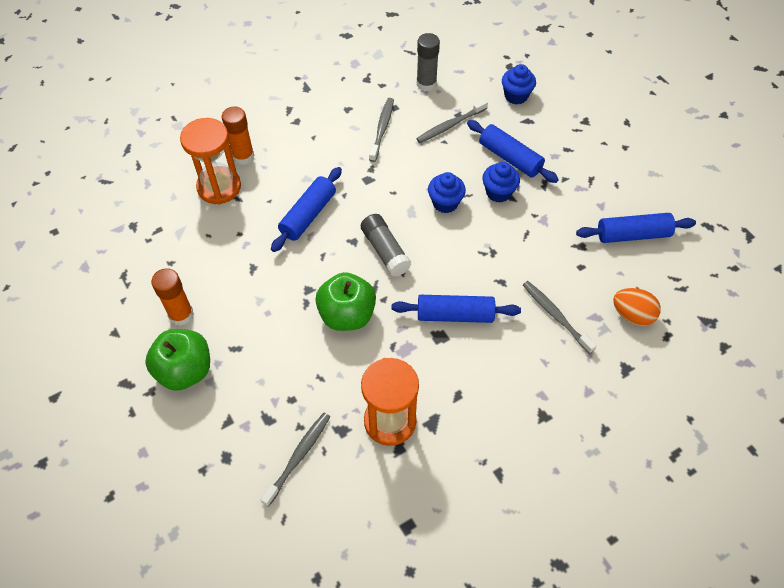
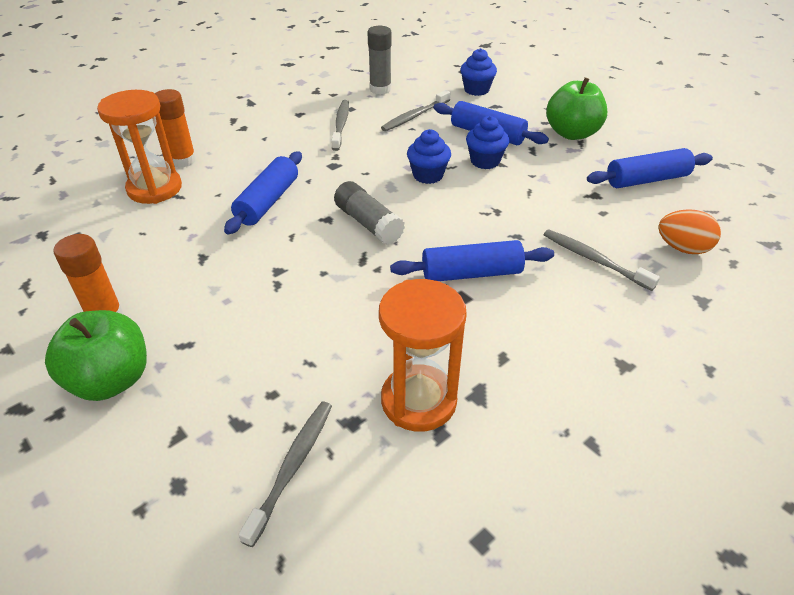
camera: 10 degrees left, 15 degrees down
green apple [315,272,376,331] -> green apple moved to [546,77,607,140]

